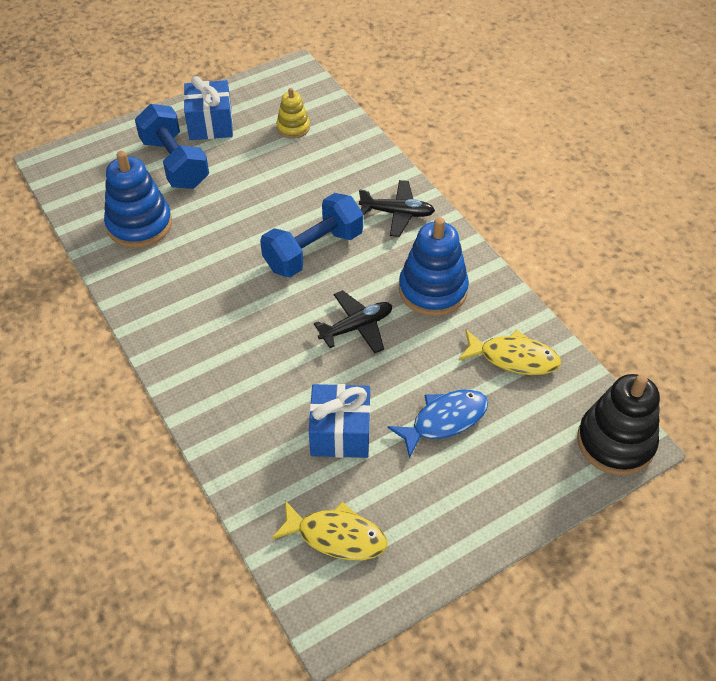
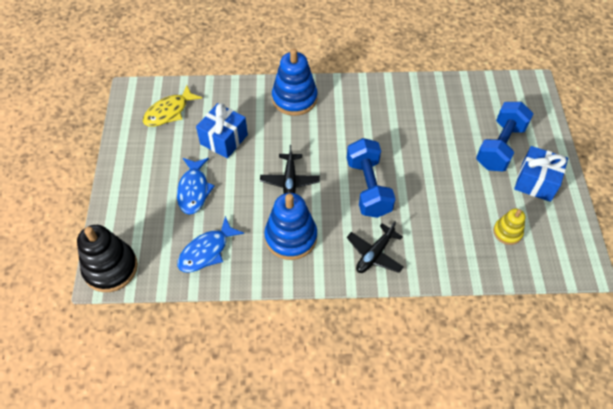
camera: 120 degrees right, 5 degrees up
blue stacking toy [104,151,172,248] -> blue stacking toy moved to [272,48,318,116]
blue dumbbell [135,104,209,189] -> blue dumbbell turned 60 degrees counterclockwise [476,102,533,171]
yellow fish [458,329,561,375] -> blue fish [177,216,244,272]

